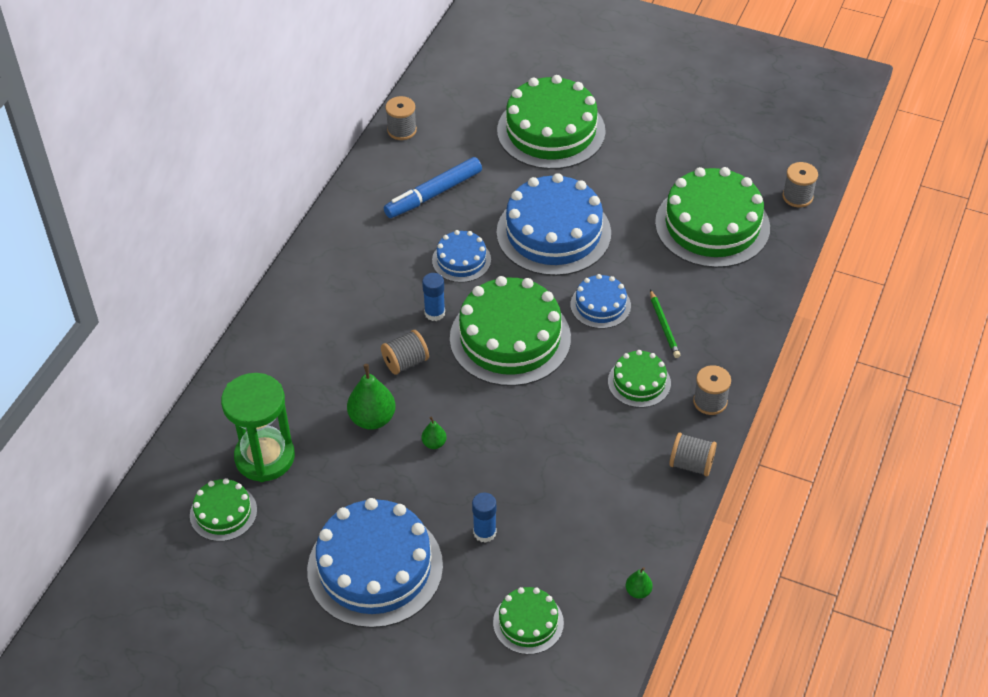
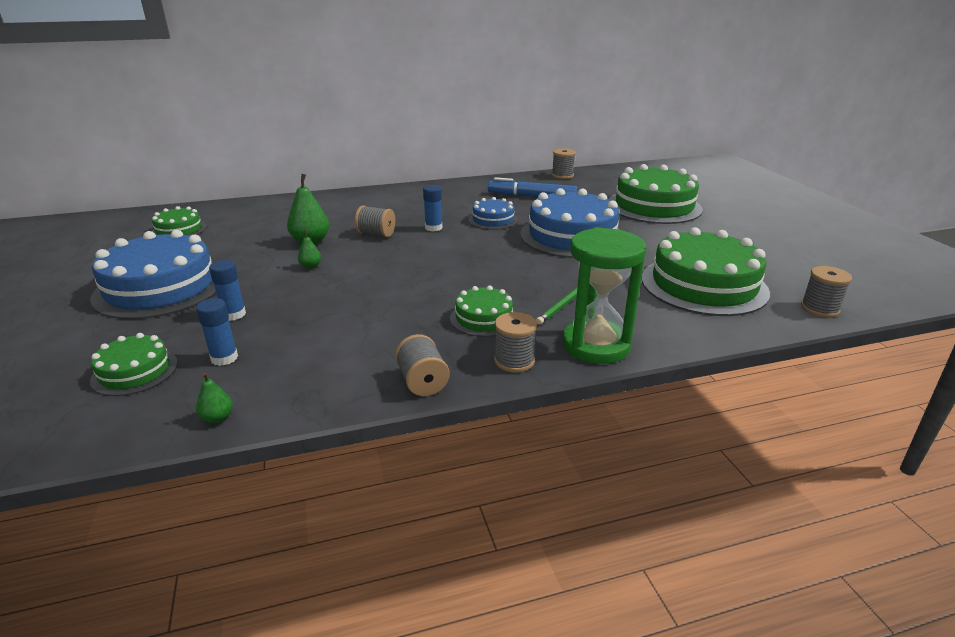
camera: 50 degrees right, 20 degrees down
green hourglass [221,373,295,482] -> green hourglass moved to [562,227,646,364]
green cake [450,276,571,386] -> none
blue cake [570,274,631,329] -> none
none -> blue glue stick [196,298,238,366]

